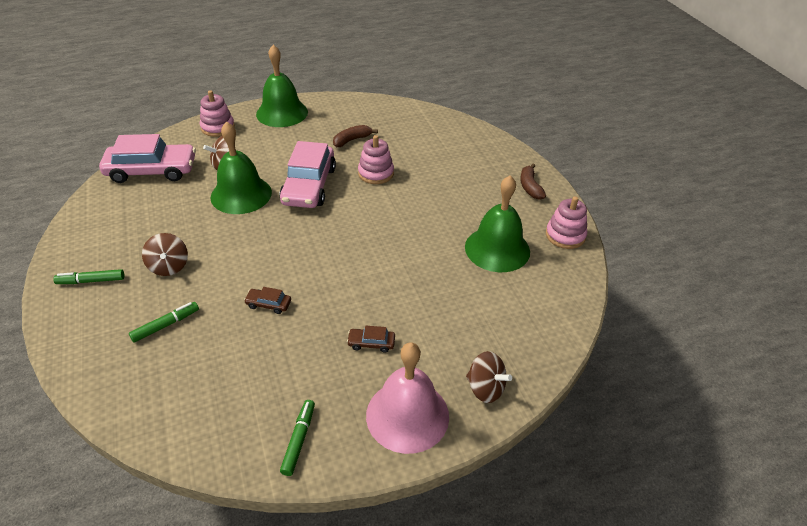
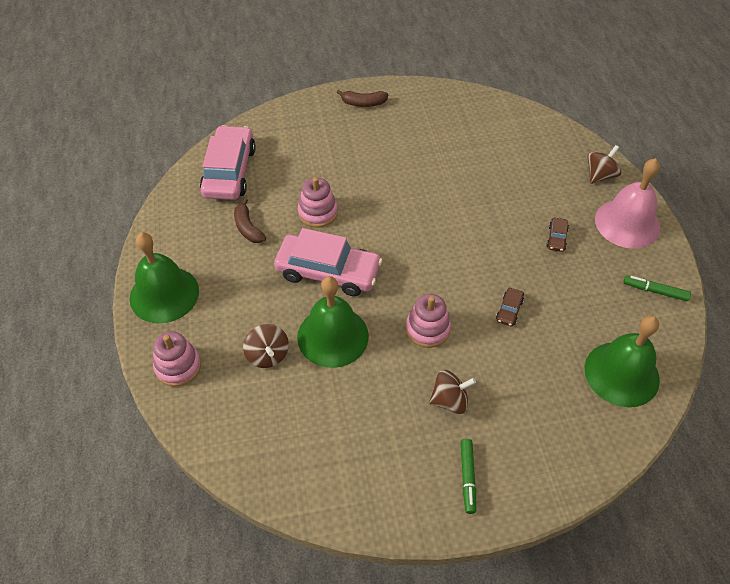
camera: 80 degrees left, 10 degrees up
pink car [99,134,196,183] -> pink car moved to [200,125,256,200]
green marker [129,302,199,342] -> none
green bell [465,175,530,272] -> green bell moved to [585,316,660,407]
pink stacking toy [546,196,587,249] -> pink stacking toy moved to [406,294,451,348]

